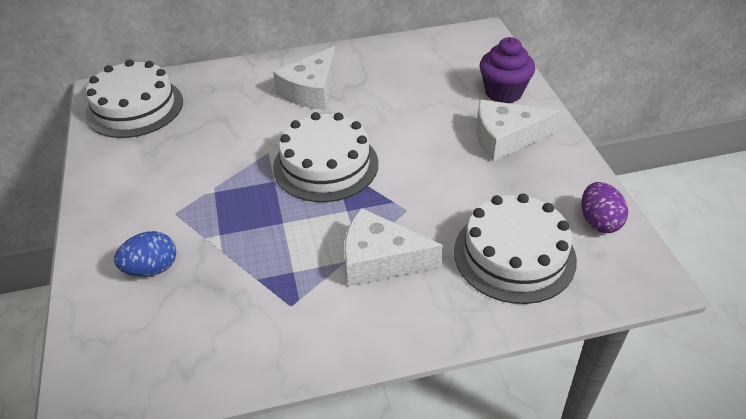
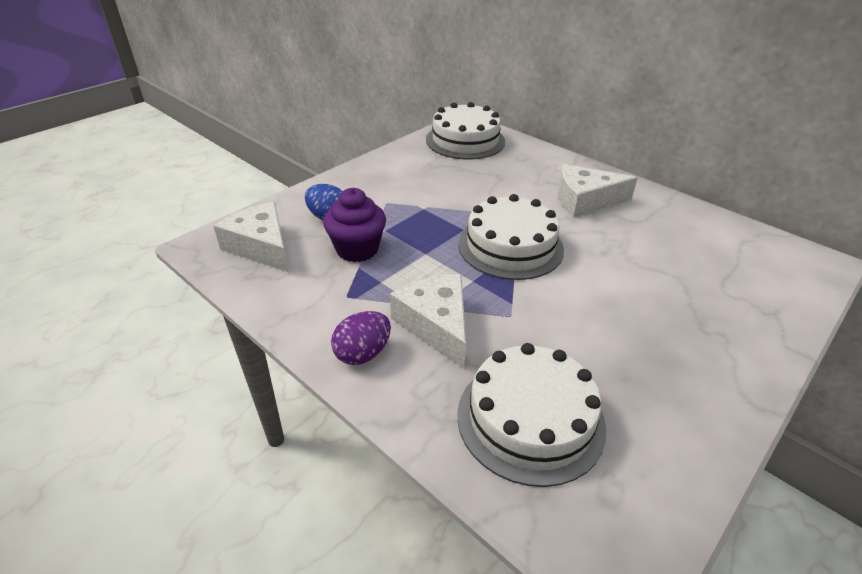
camera: 55 degrees right, 5 degrees down
white cheese [476,99,560,162] -> white cheese moved to [214,202,289,272]
purple cupcake [480,37,535,103] -> purple cupcake moved to [323,188,386,262]
purple egg [582,182,628,233] -> purple egg moved to [331,311,391,365]

